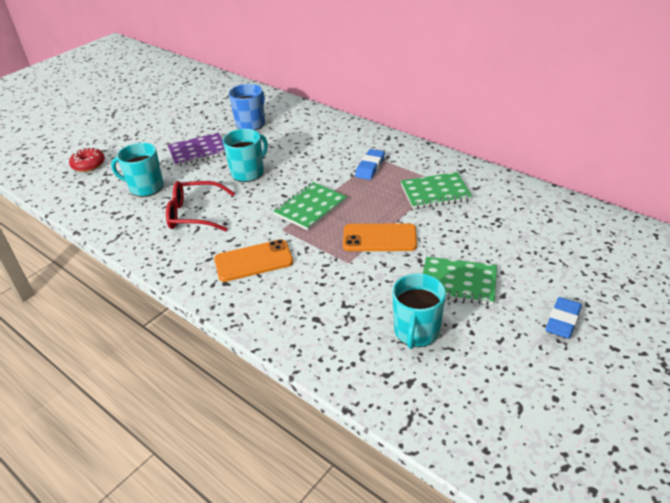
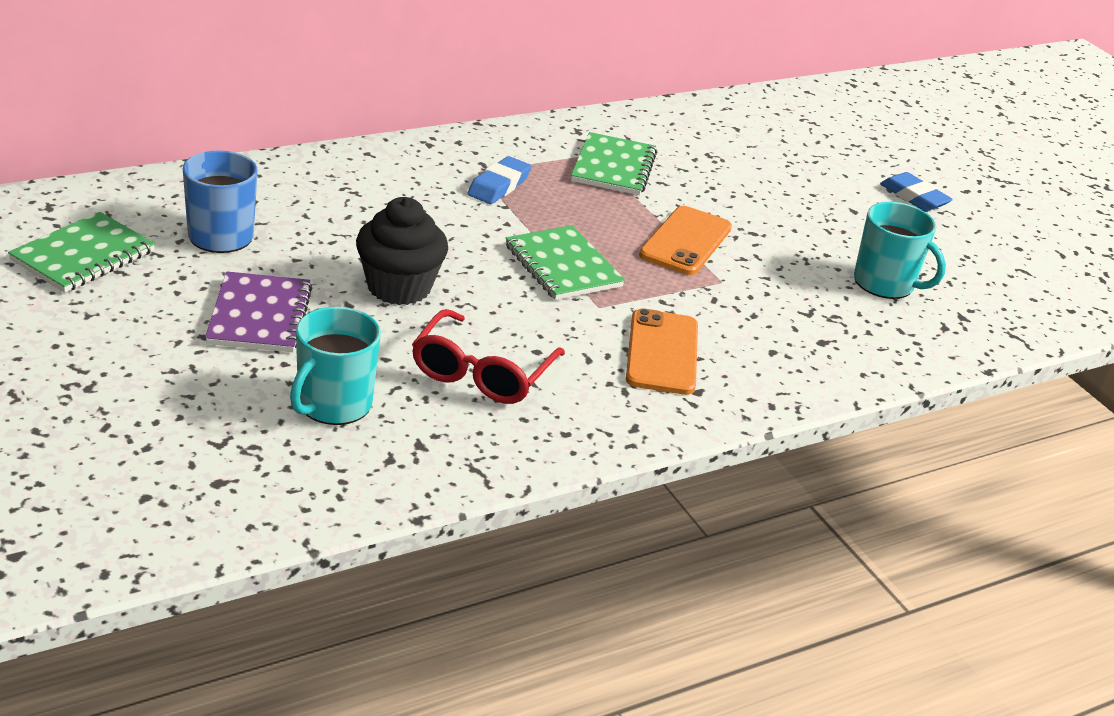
camera: 75 degrees left, 5 degrees down
red donut [69,148,105,172] -> none
turquoise mug [223,129,268,182] -> black cupcake [356,197,448,305]
blue eraser [355,149,385,180] -> blue eraser turned 75 degrees clockwise [467,156,531,204]
green notebook [423,257,497,305] -> green notebook moved to [8,212,155,293]

